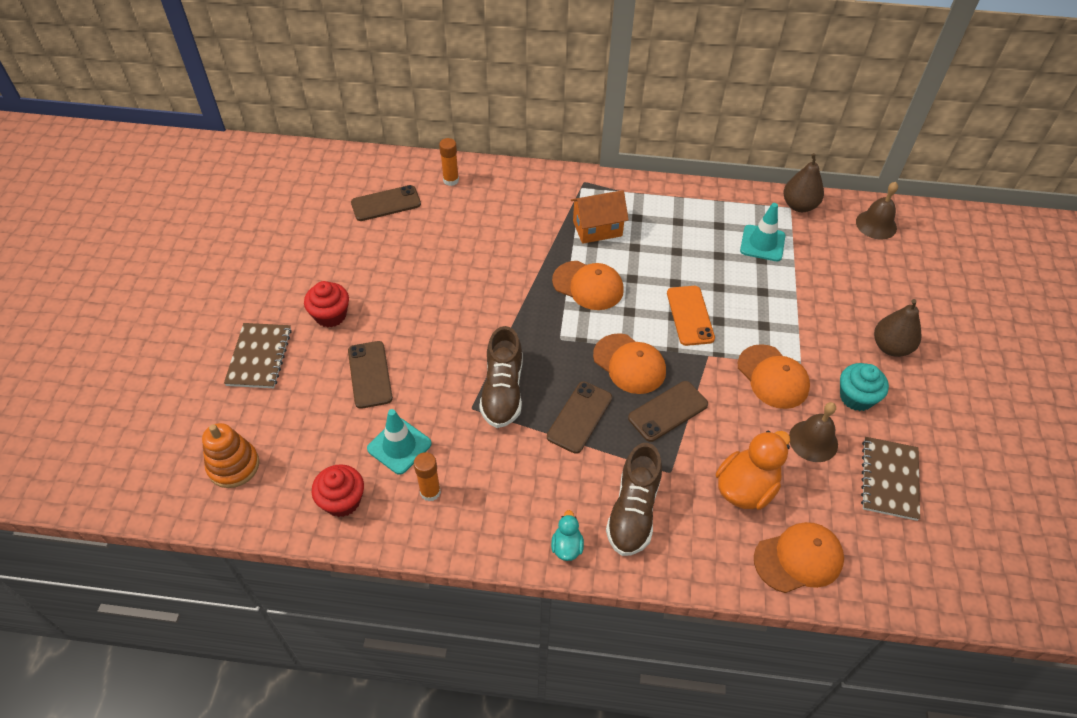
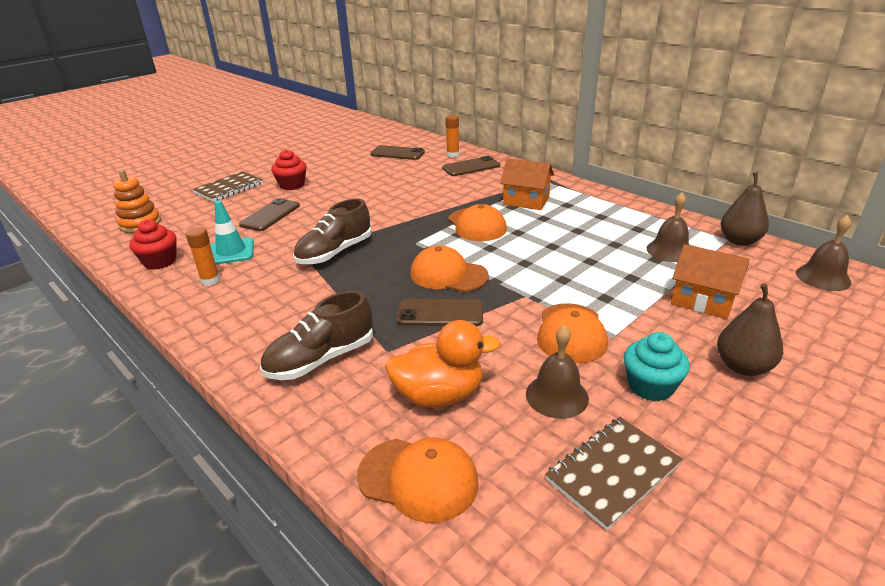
camera: 40 degrees right, 20 degrees down
brown phone [547,382,612,454] -> brown phone moved to [442,156,500,176]
turquoise duck [551,510,584,561] -> none
orange cap [593,333,666,394] -> orange cap turned 120 degrees clockwise [410,245,489,292]
orange phone [667,286,715,346] -> none
turquoise traffic cone [740,203,785,261] -> brown bell [647,192,689,262]
none -> orange house [671,244,750,319]

